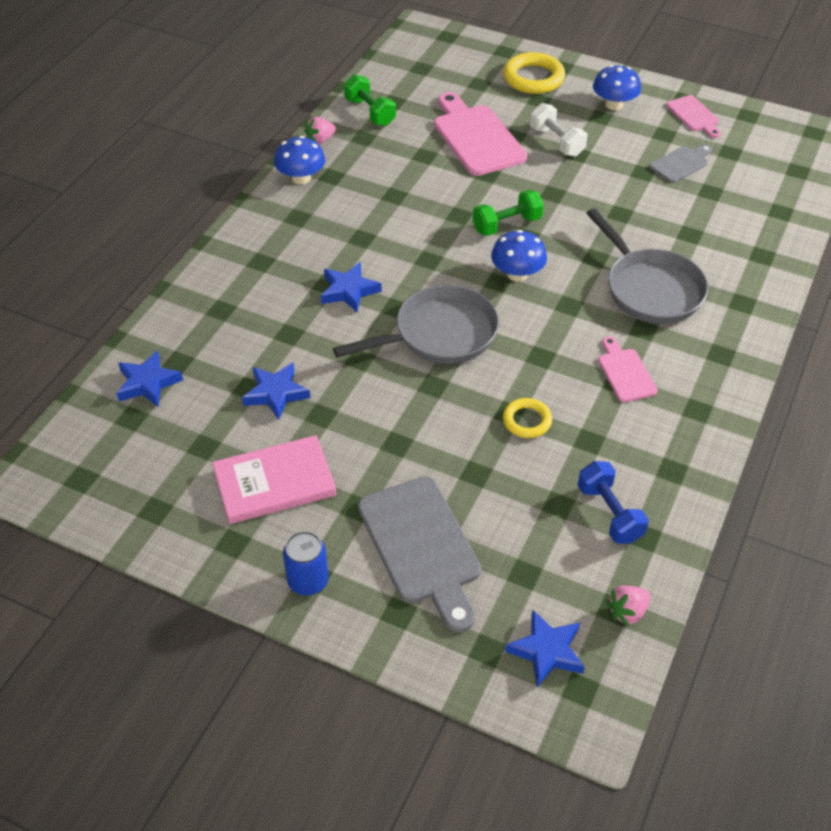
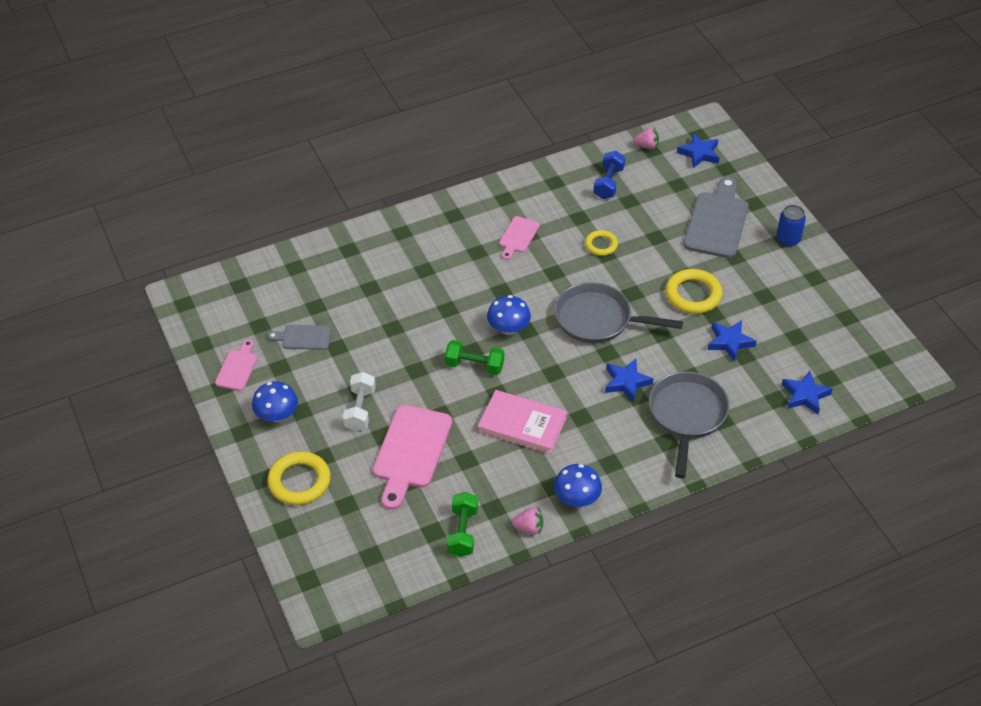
camera: 140 degrees left, 0 degrees up
pink book [212,435,336,524] -> pink book moved to [478,390,567,454]
grey pan [586,208,708,324] -> grey pan moved to [649,372,730,478]
none -> yellow ring [665,269,723,314]

